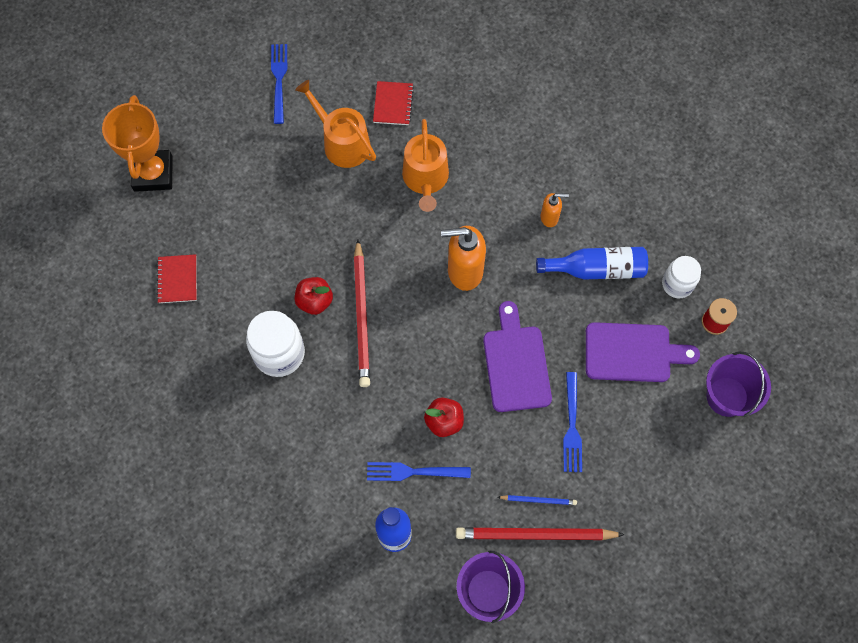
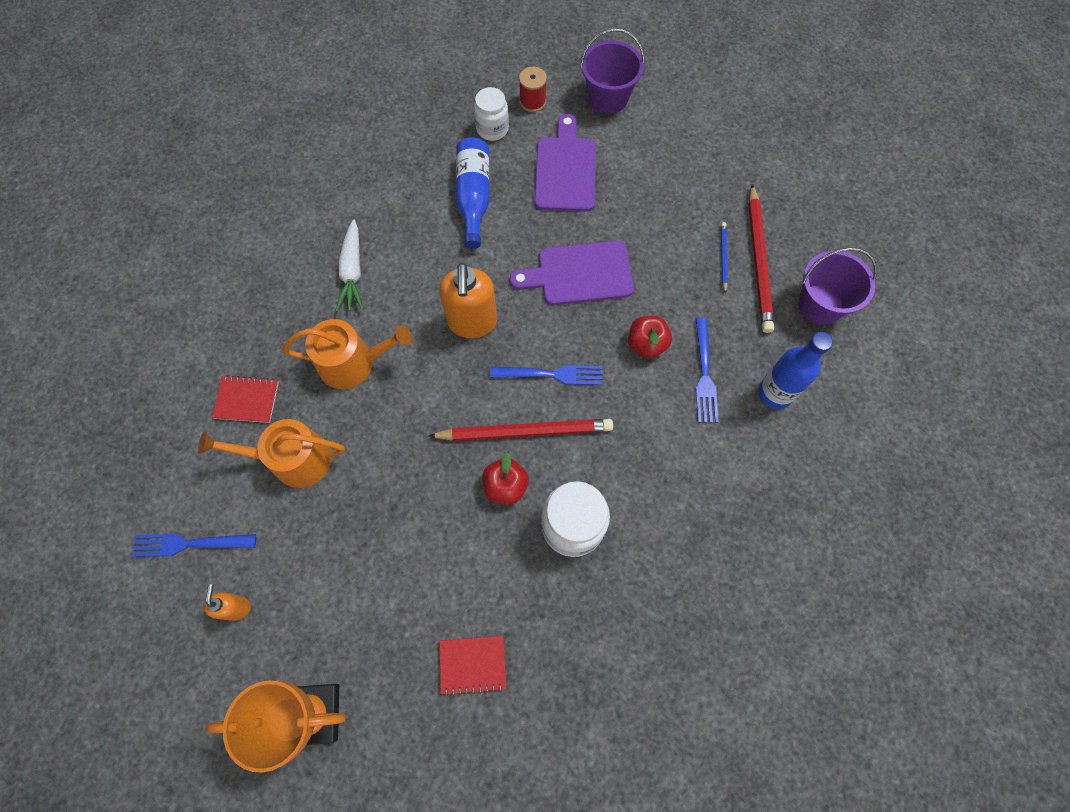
camera: 90 degrees left, 0 degrees up
orange watering can [295,80,376,168] -> orange watering can turned 45 degrees clockwise [198,419,345,488]
orange soap dispenser [541,193,569,227] -> orange soap dispenser moved to [203,584,251,621]
blue fork [563,372,582,472] -> blue fork moved to [490,365,603,385]
none -> white carrot [335,219,364,312]

